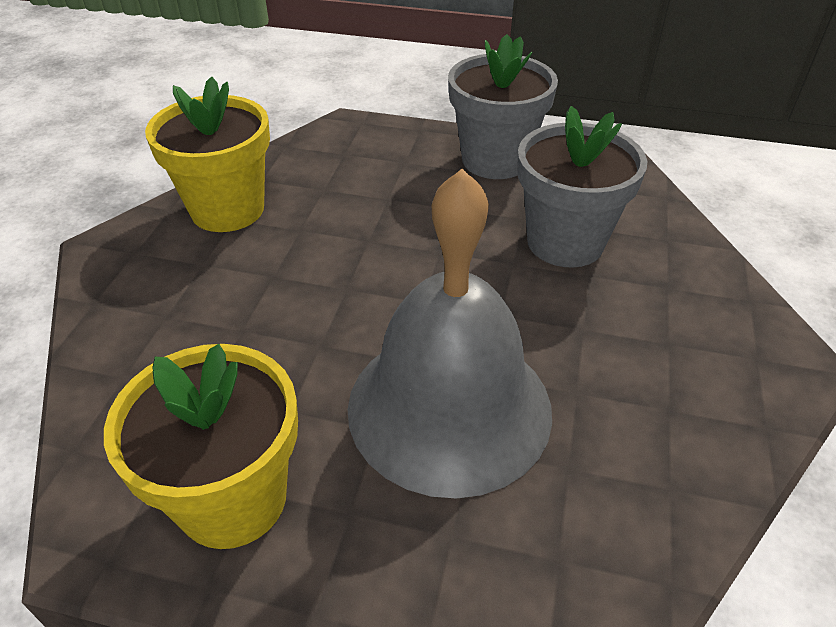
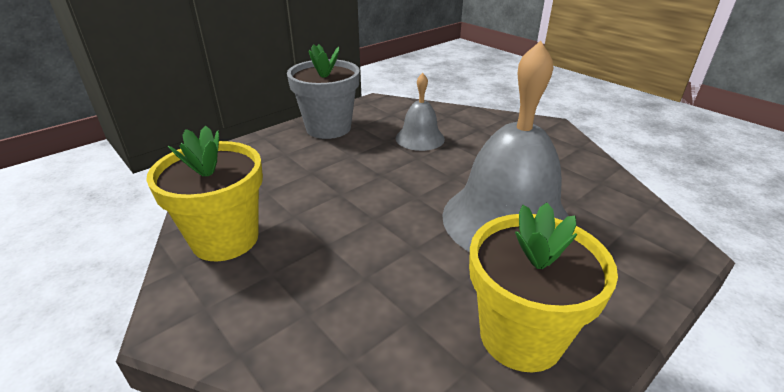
camera: 55 degrees left, 10 degrees down
grey flower pot [517,106,647,268] -> grey bell [396,73,445,151]

